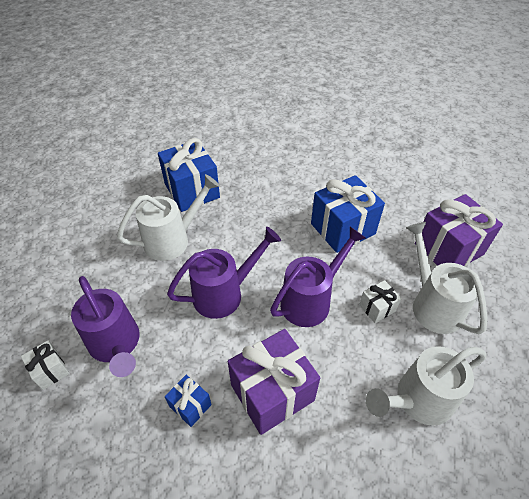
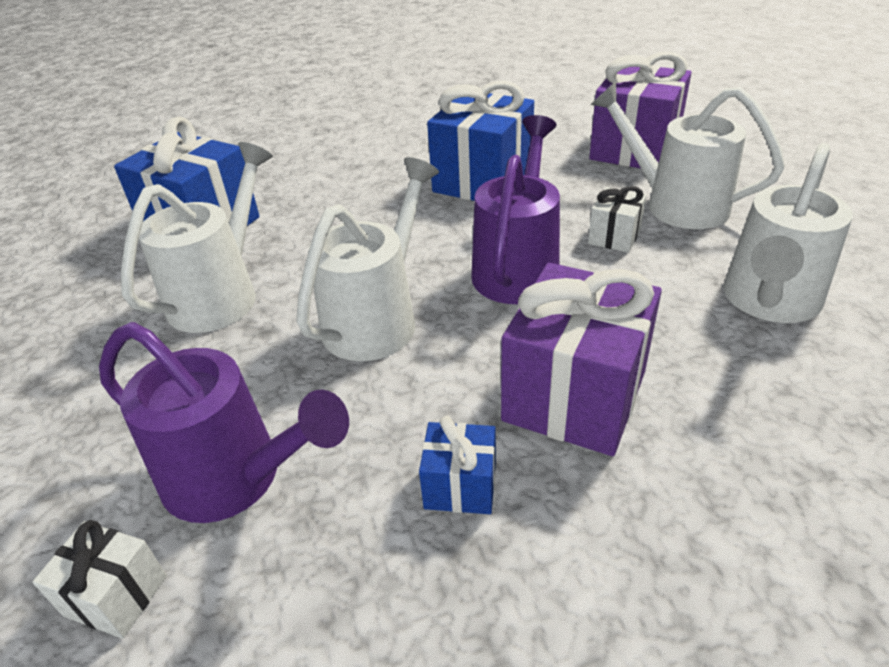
camera: 30 degrees left, 10 degrees down
purple watering can [167,227,281,319] -> white watering can [296,157,439,361]

